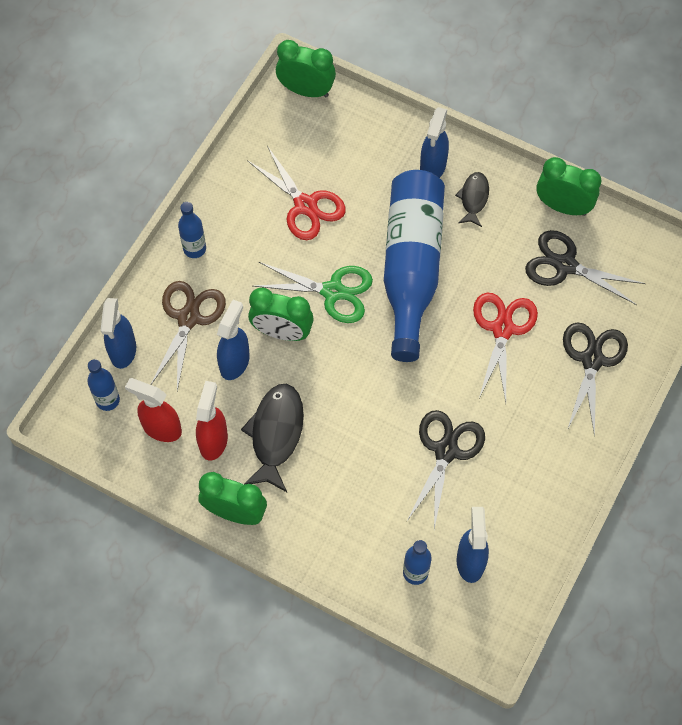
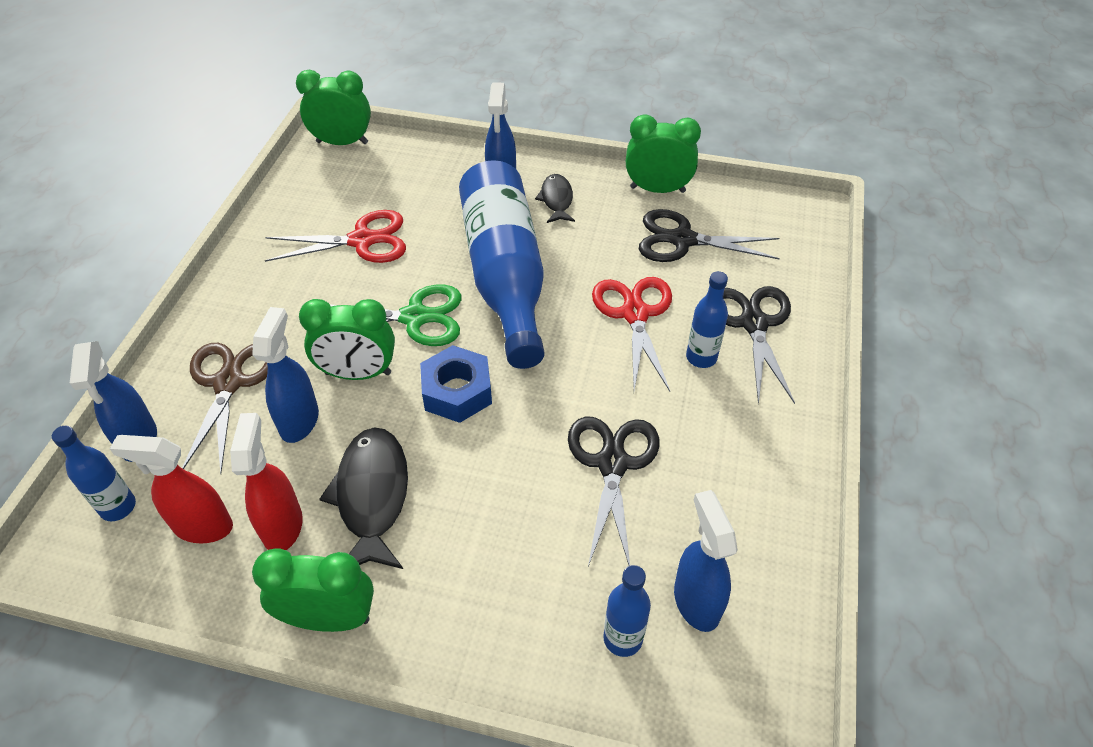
camera: 15 degrees left, 15 degrees down
blue bottle [178,202,206,258] -> blue bottle moved to [686,271,728,368]
red scissors [247,146,346,240] -> red scissors turned 45 degrees counterclockwise [265,210,406,263]
none -> blue nut [420,345,492,423]

